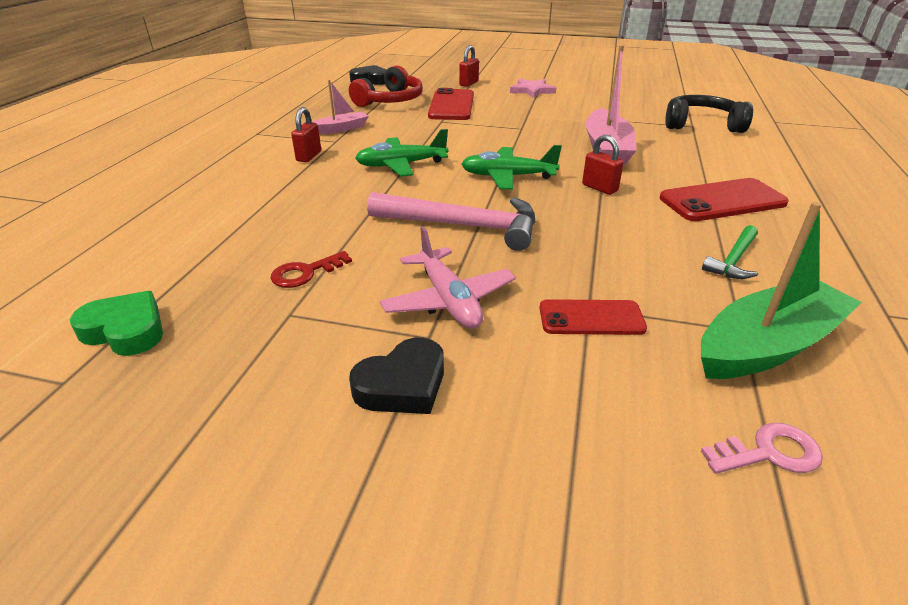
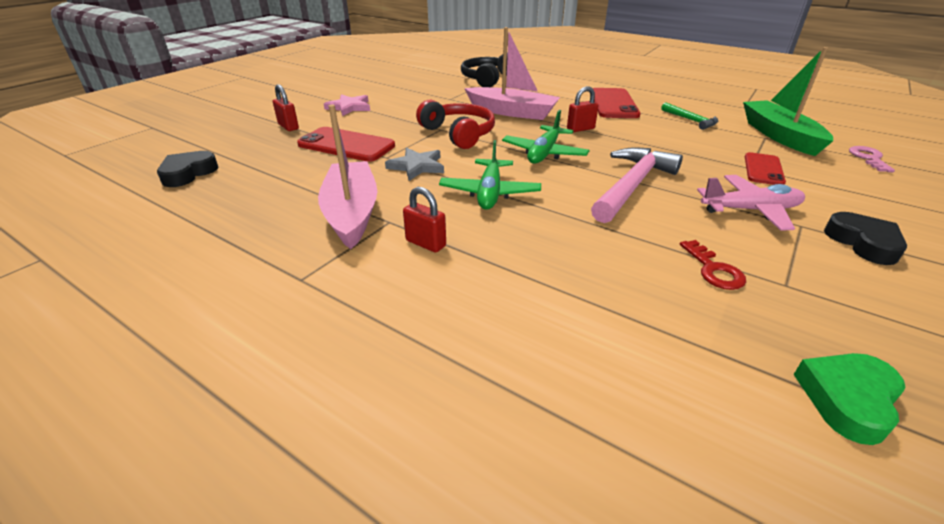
camera: 70 degrees left, 0 degrees up
pink boat [312,80,369,134] -> pink boat [318,104,377,249], size x1.81
red headphones [349,65,423,107] -> red headphones moved to [416,100,495,149]
none -> grey star [385,148,444,181]

